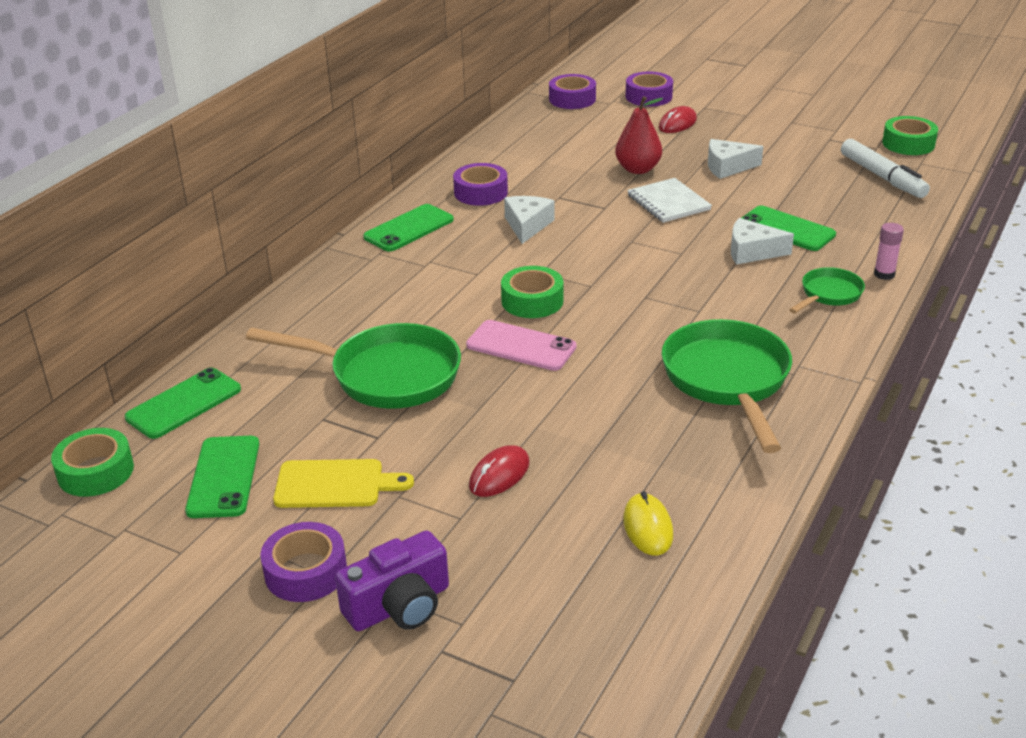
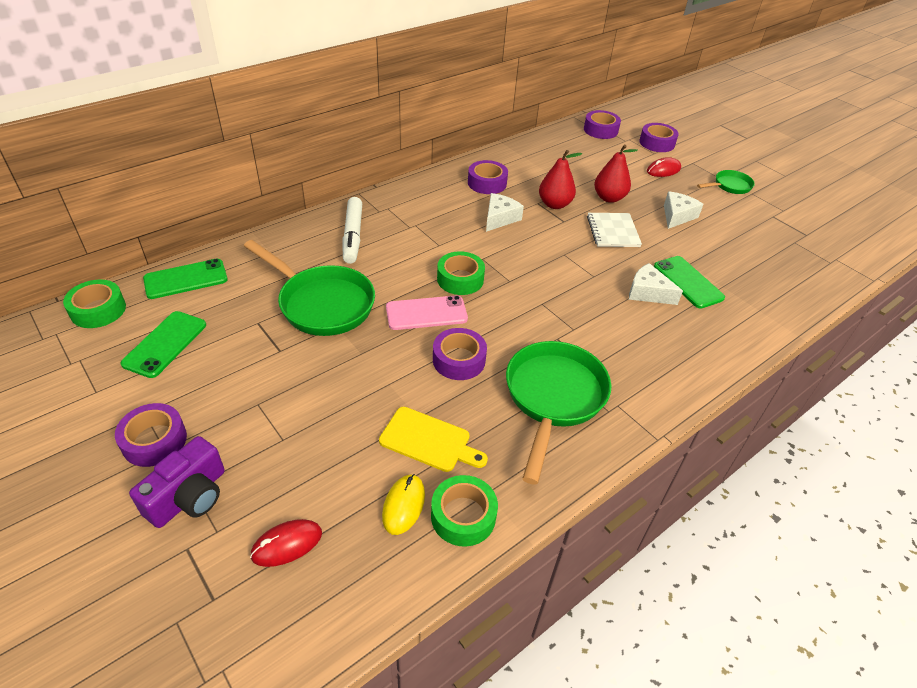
camera: 20 degrees right, 10 degrees up
yellow cutting board [273,459,414,508] -> yellow cutting board moved to [379,407,488,472]
purple camera [335,530,449,631] -> purple camera turned 45 degrees counterclockwise [129,436,225,528]
green phone [363,204,454,252] -> none
pink phone [466,320,576,371] -> pink phone turned 60 degrees counterclockwise [386,295,468,330]
red mouse [469,445,529,497] -> red mouse moved to [250,519,322,567]
white cheese [708,139,763,179] -> white cheese turned 105 degrees clockwise [664,191,703,229]
green pan [789,267,865,314] -> green pan moved to [697,170,755,194]
white marker [841,139,930,198] -> white marker moved to [342,197,362,264]
pink glue stick [874,223,904,280] -> none
green tape [882,116,938,155] -> green tape moved to [431,475,498,547]
none -> purple tape [433,328,487,380]
none -> red pear [539,150,582,209]

